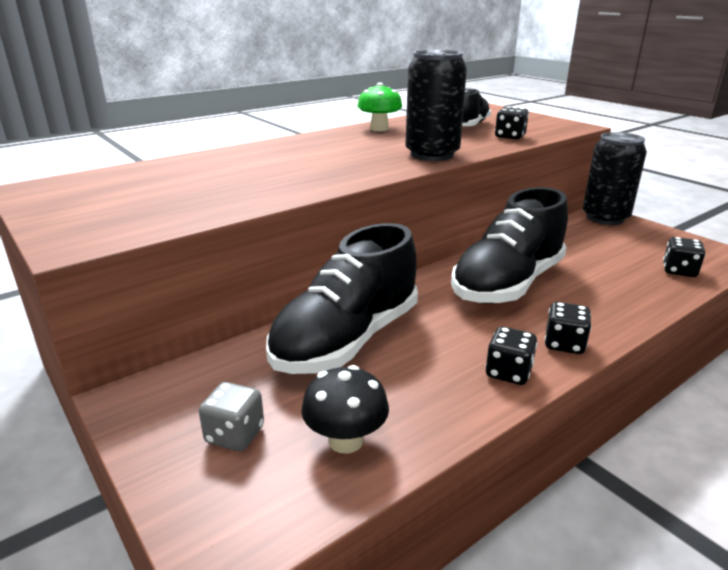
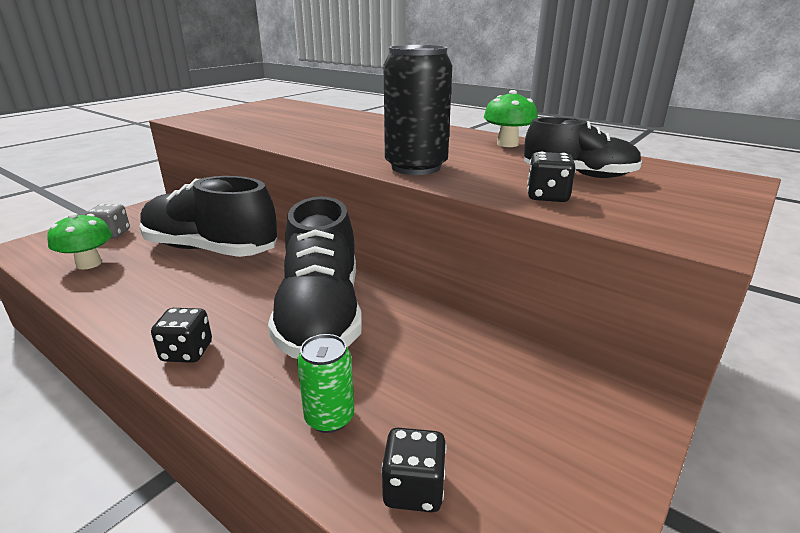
camera: 75 degrees right, 0 degrees up
black mushroom [301,365,389,454] -> green mushroom [47,213,112,270]
black shoe [451,187,568,304] -> black shoe turned 120 degrees counterclockwise [268,197,362,359]
black dice [485,327,537,385] -> none
black can [583,132,647,225] -> none
none -> green can [297,334,354,433]

